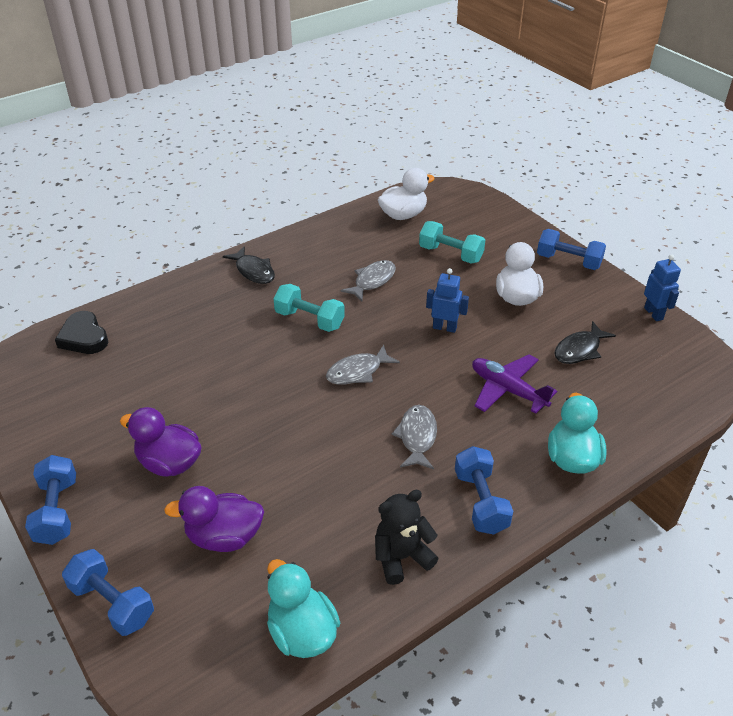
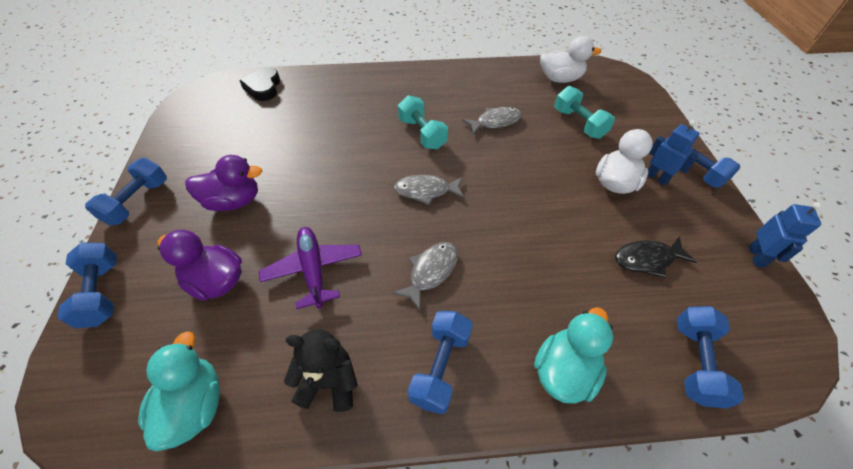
camera: 30 degrees right, 10 degrees up
purple duck [120,407,201,476] -> purple duck turned 120 degrees clockwise [185,155,262,211]
black fish [223,247,275,284] -> none
blue robot [426,268,469,333] -> blue robot moved to [648,120,700,186]
purple plane [472,354,557,414] -> purple plane moved to [259,227,362,309]
none -> blue dumbbell [677,306,744,409]

